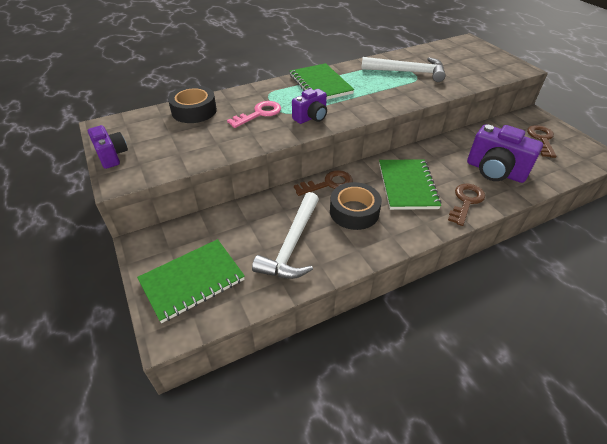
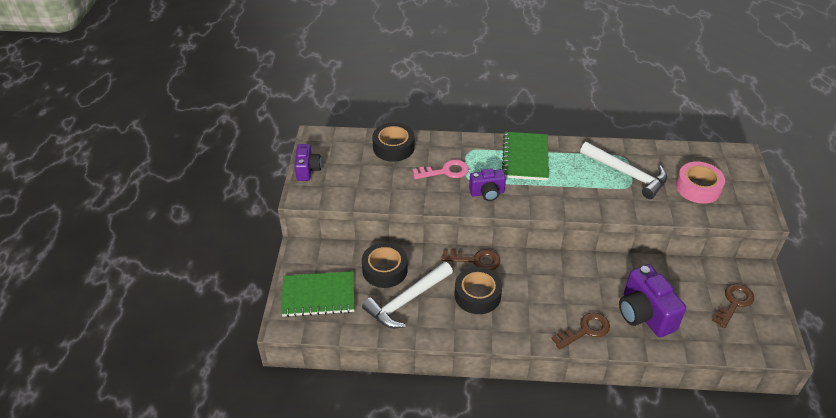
camera: 30 degrees right, 0 degrees up
green notebook [379,159,442,210] -> none
none -> black tape [362,243,408,288]
none -> pink tape [676,162,725,204]

